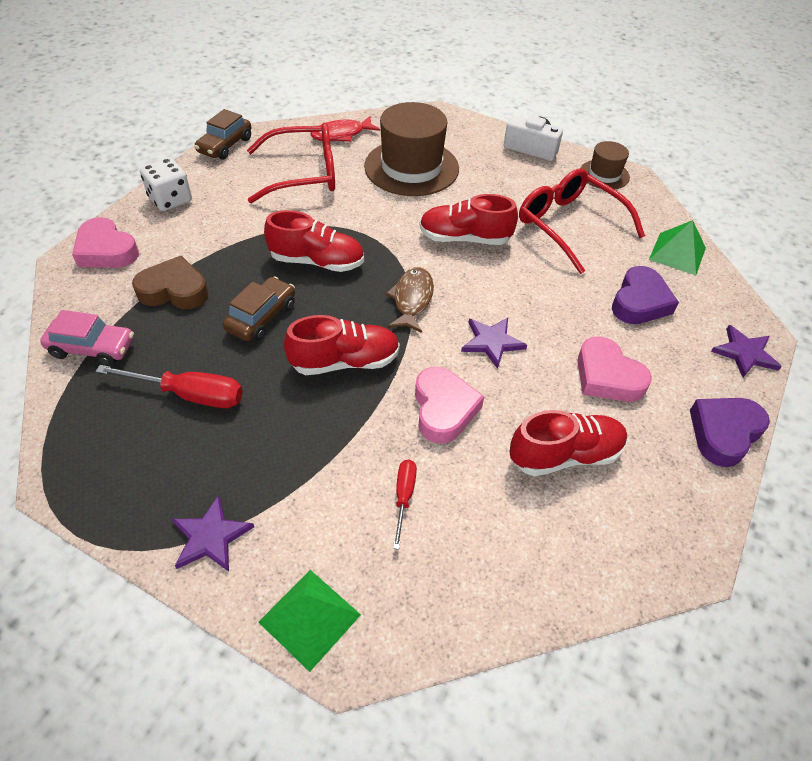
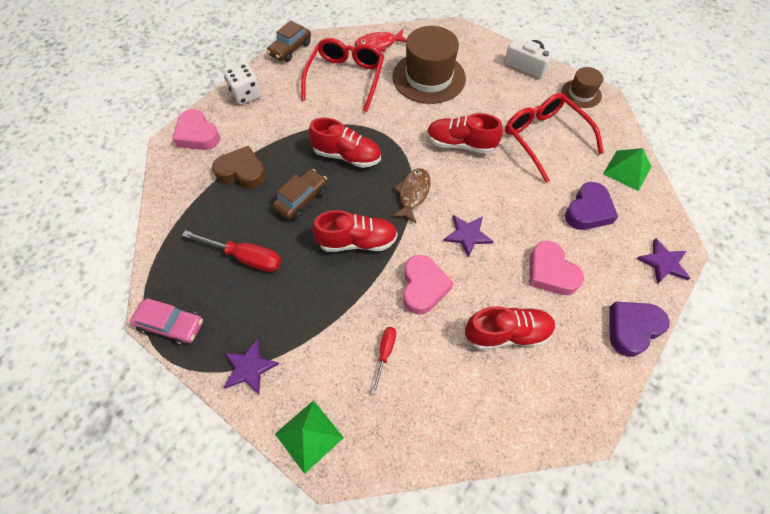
camera: 10 degrees right, 10 degrees up
pink car [40,310,134,366] -> pink car moved to [130,298,203,345]
red glasses [247,123,335,203] -> red glasses turned 75 degrees counterclockwise [301,38,384,112]

